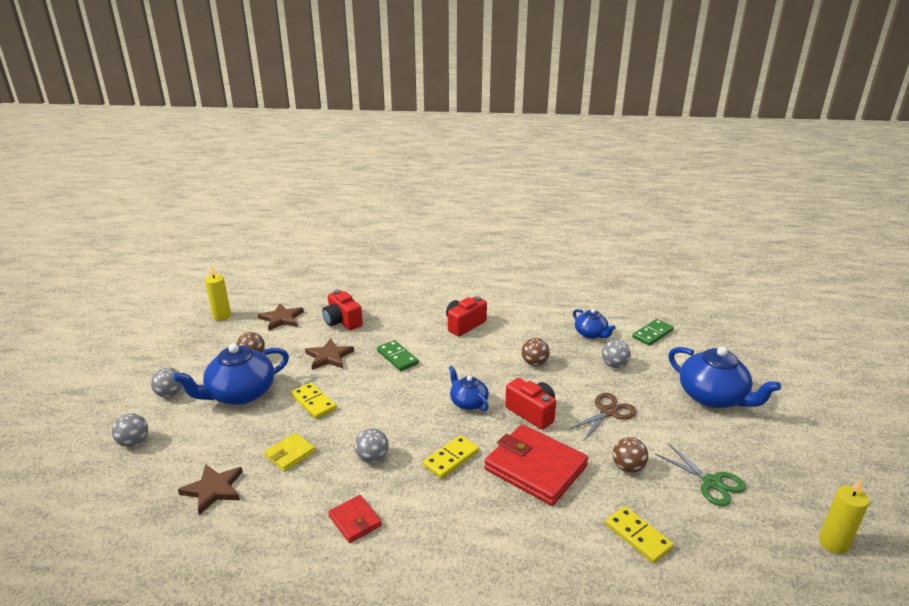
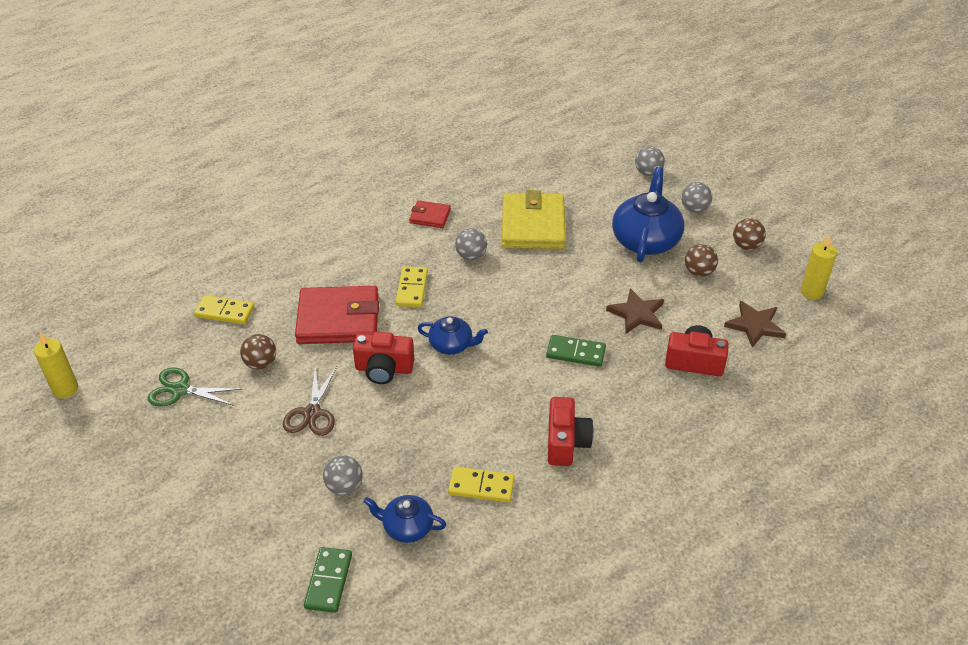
camera: 140 degrees right, 15 degrees up
brown star [178,464,243,515] -> none
yellow wallet [264,433,315,472] -> yellow wallet [502,190,566,249], size x2.02
yellow domino [291,383,337,419] -> yellow domino moved to [448,467,515,502]
brown ball [521,338,550,366] -> brown ball moved to [733,218,766,250]
blue teapot [668,347,781,408] -> none

